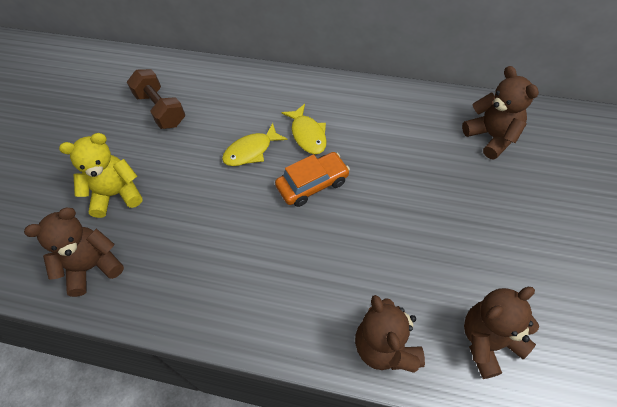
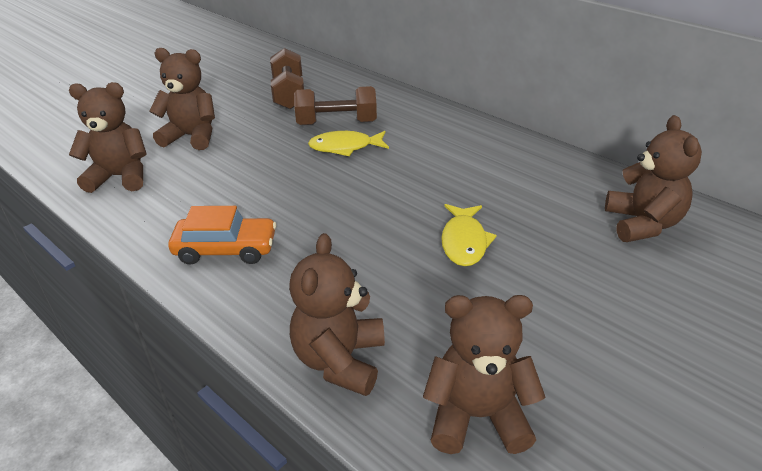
camera: 25 degrees right, 20 degrees down
yellow teddy bear [59,133,143,218] -> brown teddy bear [149,48,215,150]
orange car [275,152,350,207] -> orange car moved to [168,206,277,265]
yellow fish [281,104,327,154] -> yellow fish moved to [441,204,497,266]
none -> brown dumbbell [294,86,377,125]

